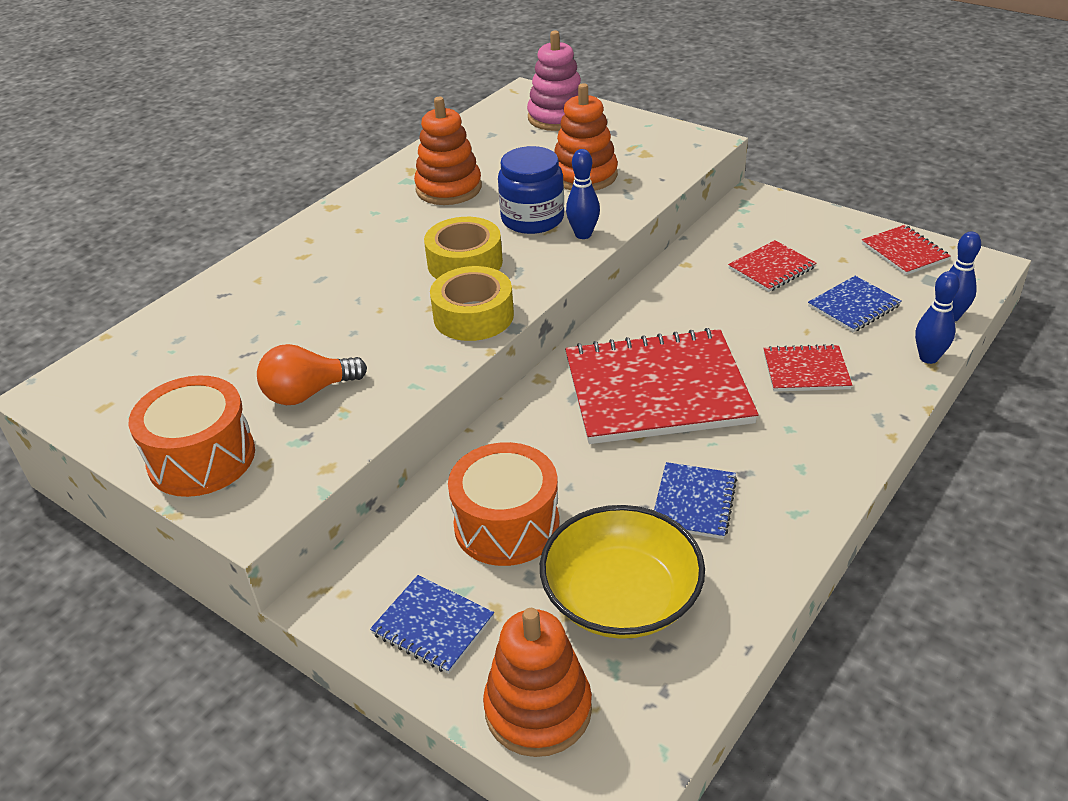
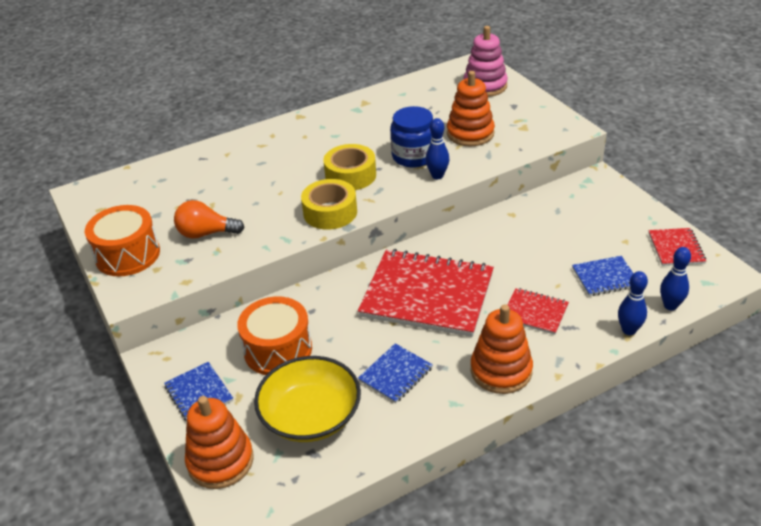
camera: 25 degrees right, 0 degrees up
orange stacking toy [414,97,482,205] -> orange stacking toy moved to [471,304,533,394]
red notebook [728,240,816,292] -> none

